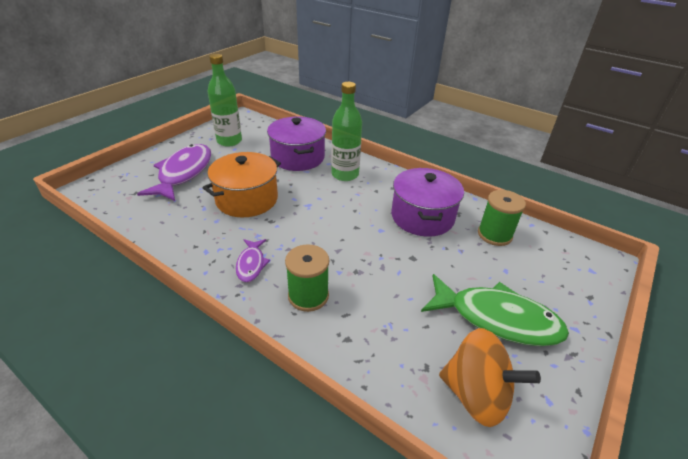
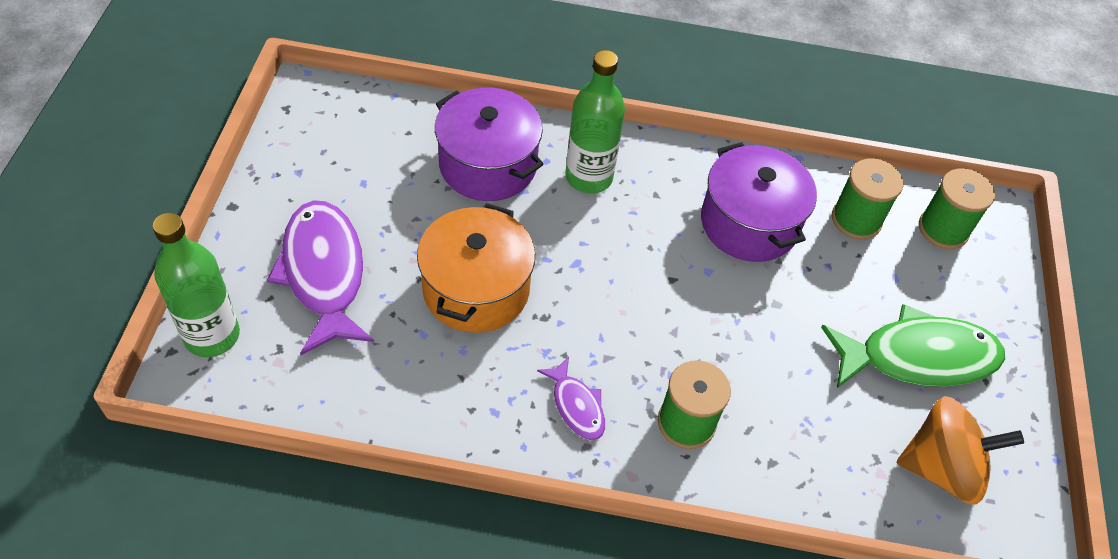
camera: 30 degrees left, 15 degrees up
green bottle [207,54,242,147] -> green bottle moved to [153,213,240,357]
none -> green spool [919,168,995,249]

